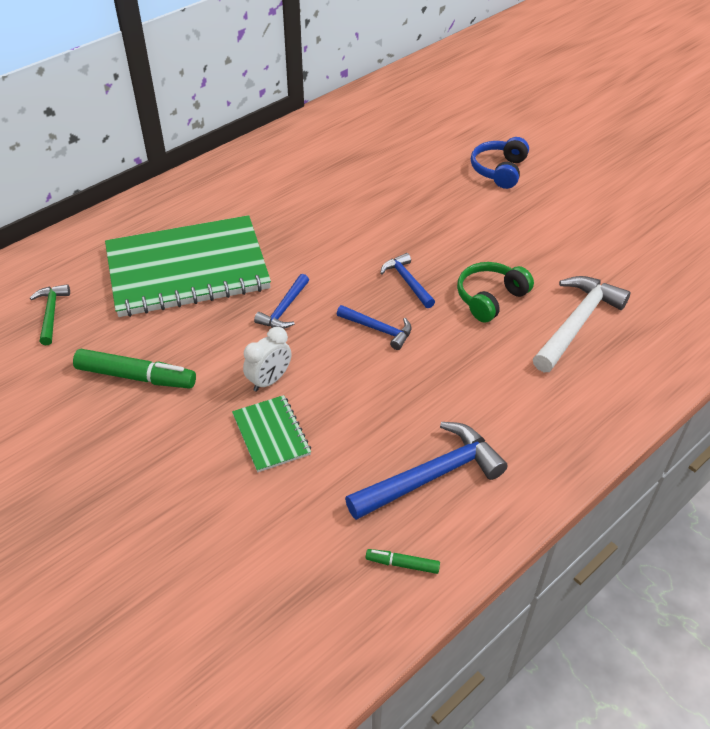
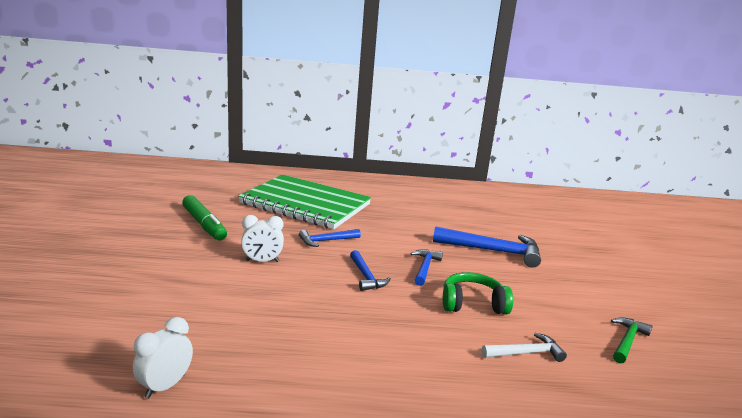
camera: 40 degrees right, 25 degrees down
green hammer [30,284,70,345] -> green hammer moved to [611,317,653,363]
green notebook [232,395,311,472] -> none
blue hammer [345,422,508,520] -> blue hammer moved to [433,226,541,268]
green marker [366,549,440,574] -> white clock [133,317,193,398]
blue headphones [471,137,529,189] -> none
white hammer [533,276,630,372] -> white hammer [482,333,567,362], size x0.57

